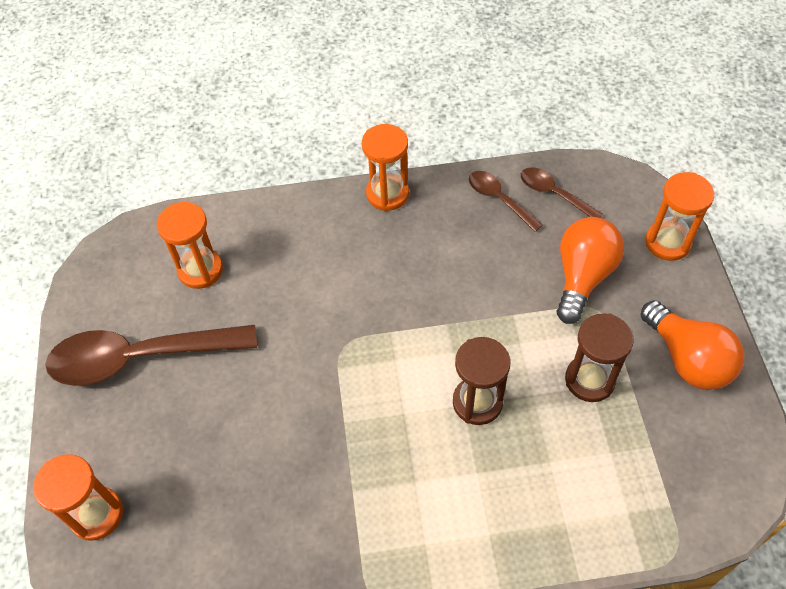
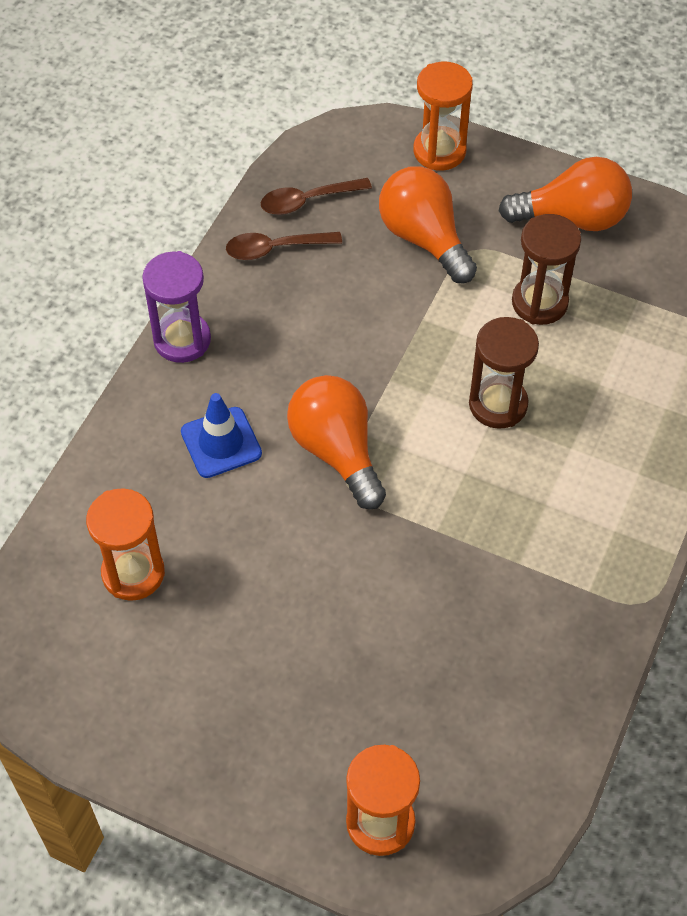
camera: 60 degrees left, 0 degrees up
brown spoon [45,325,257,386] -> none
orange hourglass [362,124,409,211] -> purple hourglass [142,251,211,363]
none -> blue traffic cone [181,393,262,478]
none -> orange light bulb [287,375,386,509]

